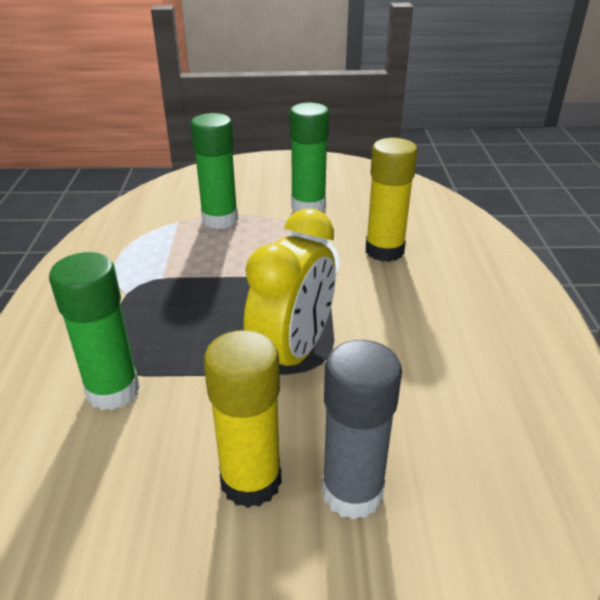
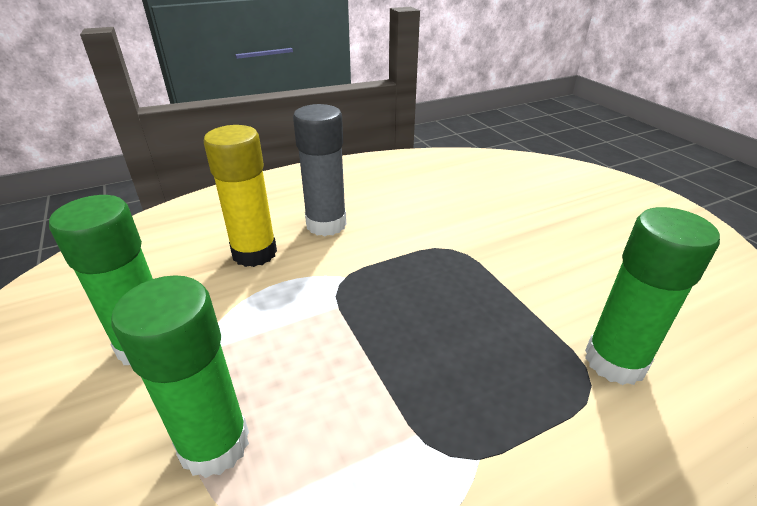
camera: 115 degrees left, 0 degrees up
yellow glue stick [204,330,282,508] -> none
yellow clock [244,208,335,372] -> none
grey glue stick [322,340,402,520] -> grey glue stick moved to [293,104,347,236]

